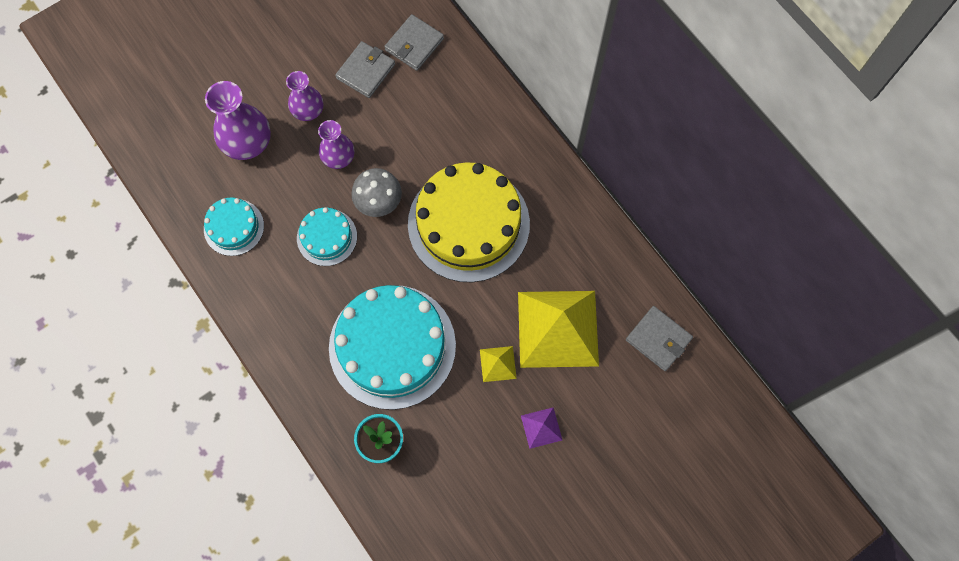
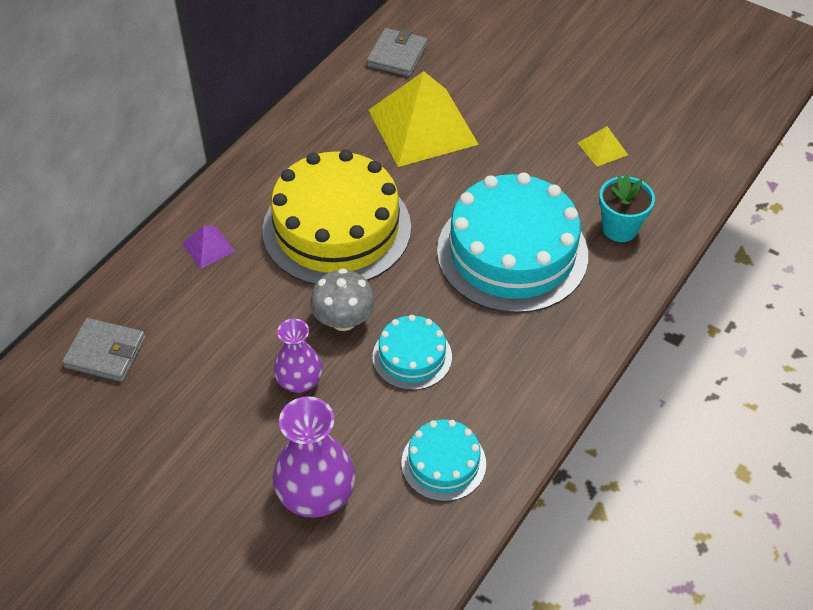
camera: 110 degrees left, 20 degrees down
purple vase [286,71,323,121] -> none
grey wallet [335,41,395,98] -> none
yellow pyramid [480,346,517,382] -> yellow pyramid moved to [578,126,628,167]
purple pyramid [521,407,562,449] -> purple pyramid moved to [182,225,235,269]

